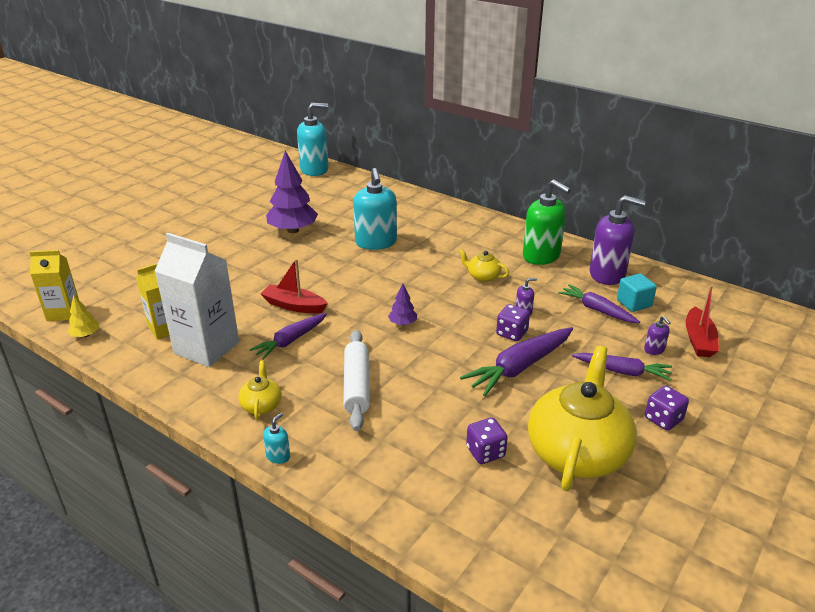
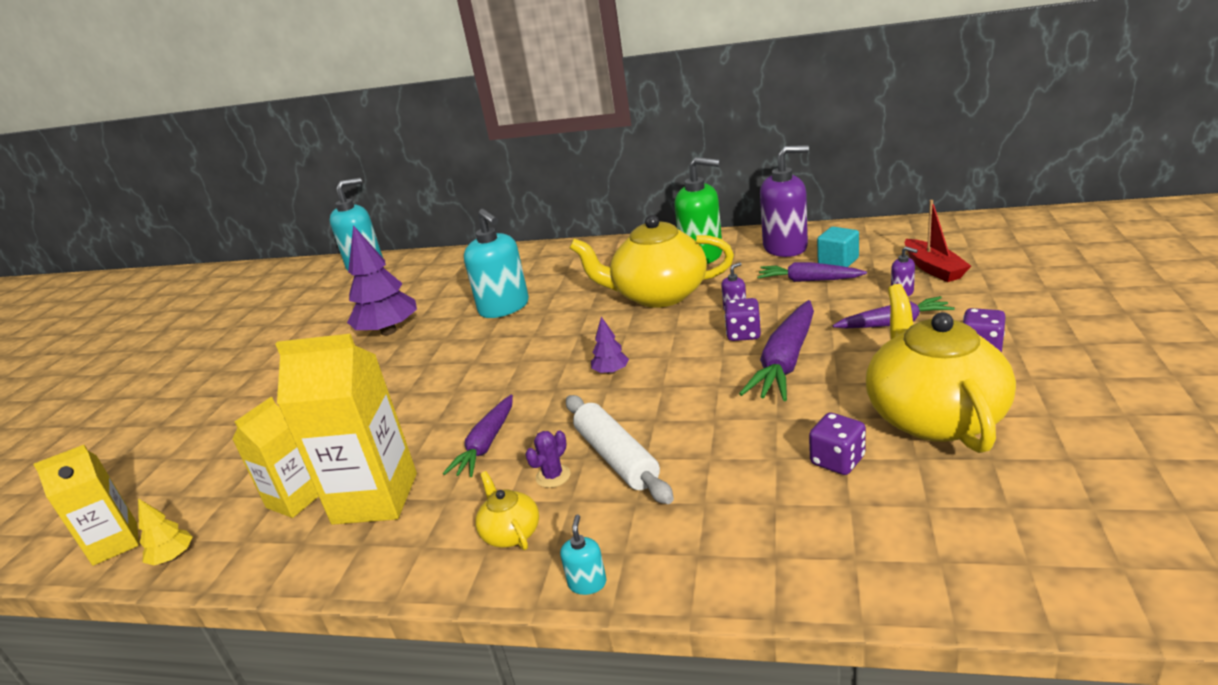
camera: 20 degrees left, 5 degrees down
white carton [155,233,239,367] -> yellow carton [275,334,417,525]
red boat [261,259,328,313] -> none
yellow teapot [459,249,509,282] -> yellow teapot [569,215,734,308], size x2.27
none -> purple cactus [525,431,570,488]

